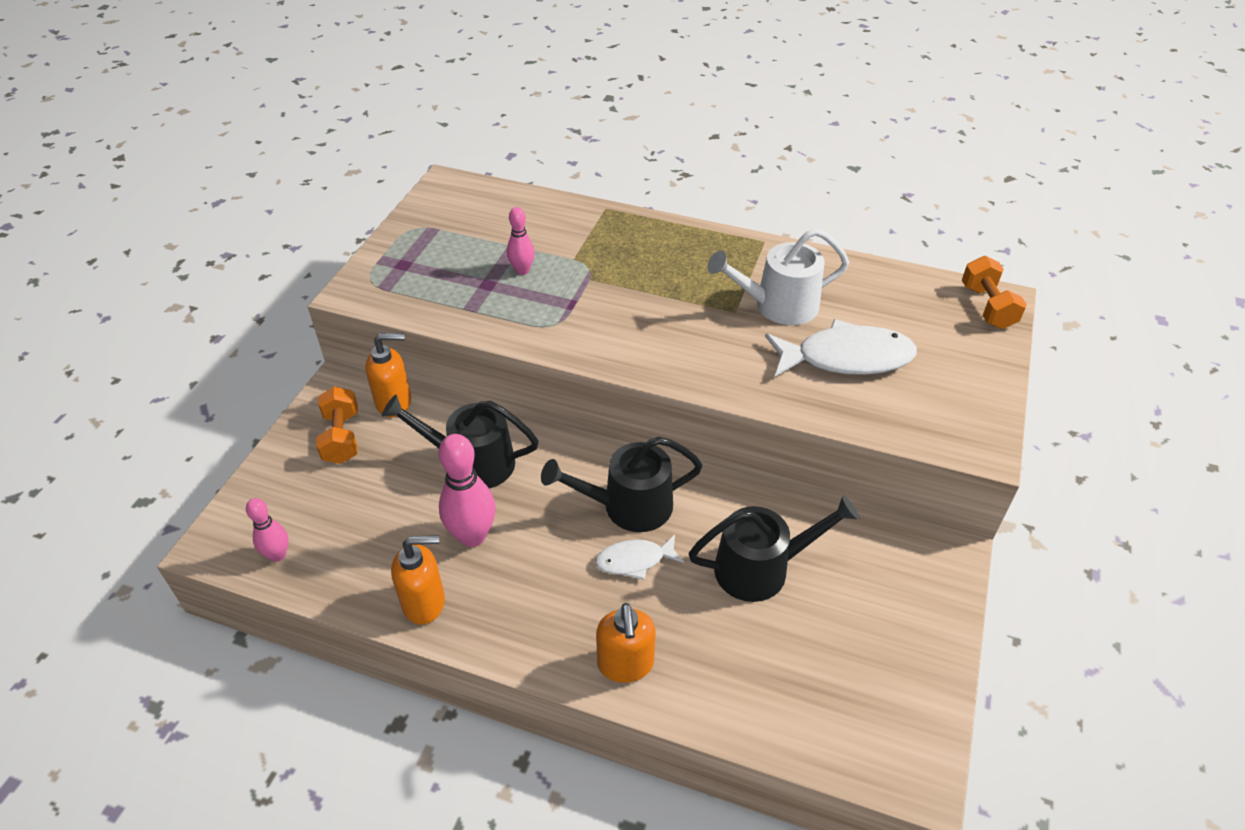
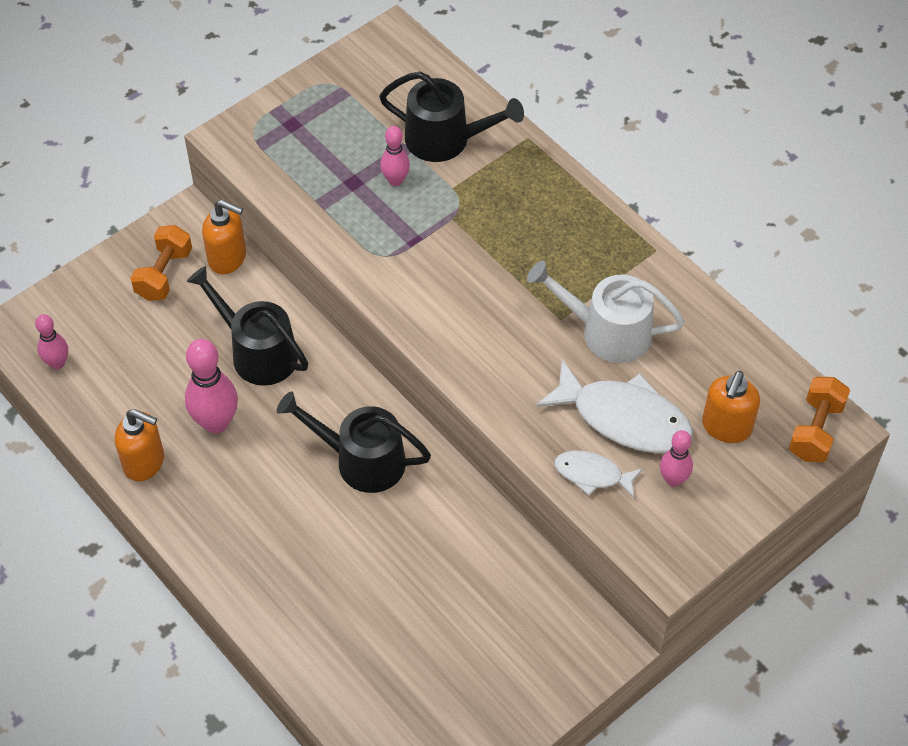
camera: 30 degrees right, 10 degrees up
white fish [595,535,684,580] -> white fish moved to [554,451,643,498]
orange soap dispenser [596,603,656,683] -> orange soap dispenser moved to [702,371,760,443]
black watering can [689,495,859,602] -> black watering can moved to [379,72,524,162]
none -> pink bowling pin [660,430,693,487]

